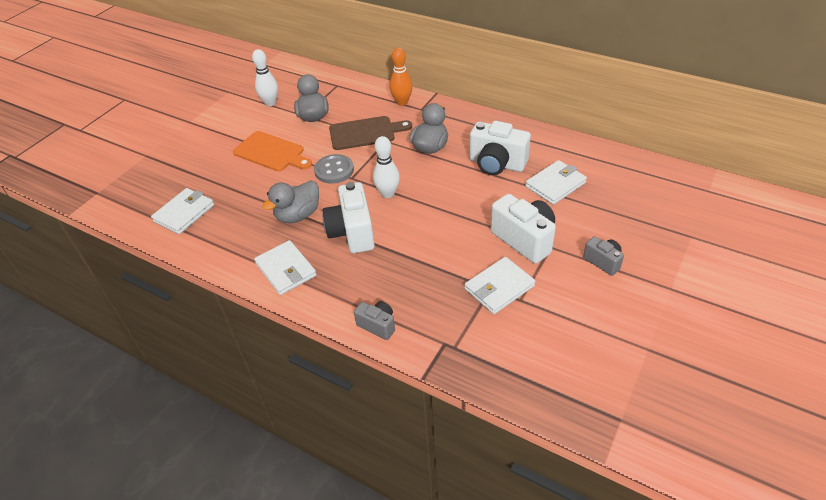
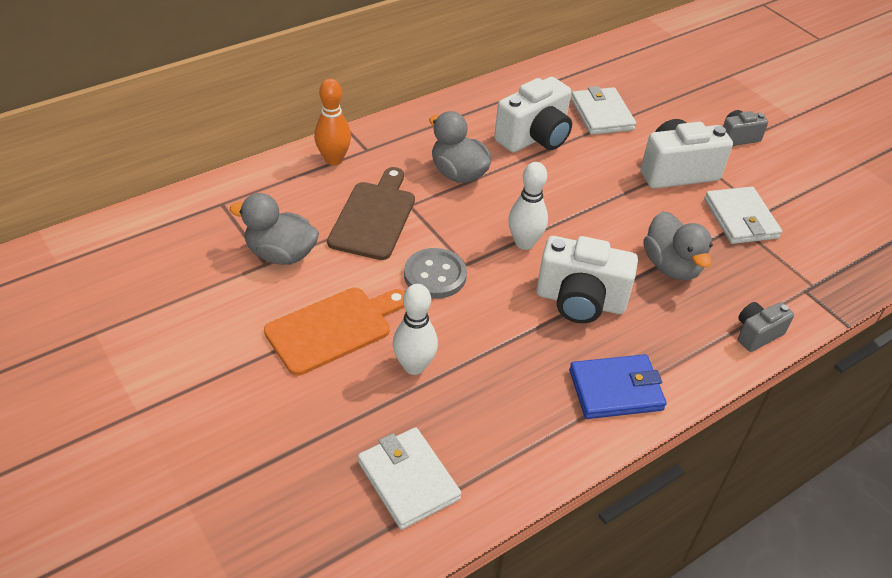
camera: 70 degrees left, 0 degrees up
white bowling pin [252,49,278,106] -> white bowling pin moved to [393,284,438,375]
white wallet [254,240,317,295] -> blue wallet [569,354,666,419]
grey duck [262,181,319,223] -> grey duck moved to [644,211,713,280]

